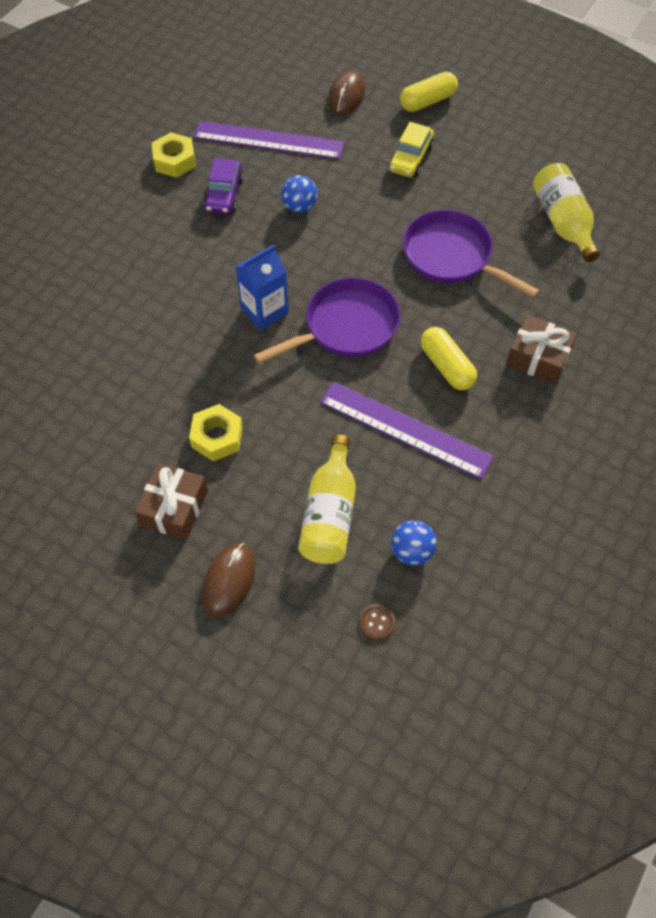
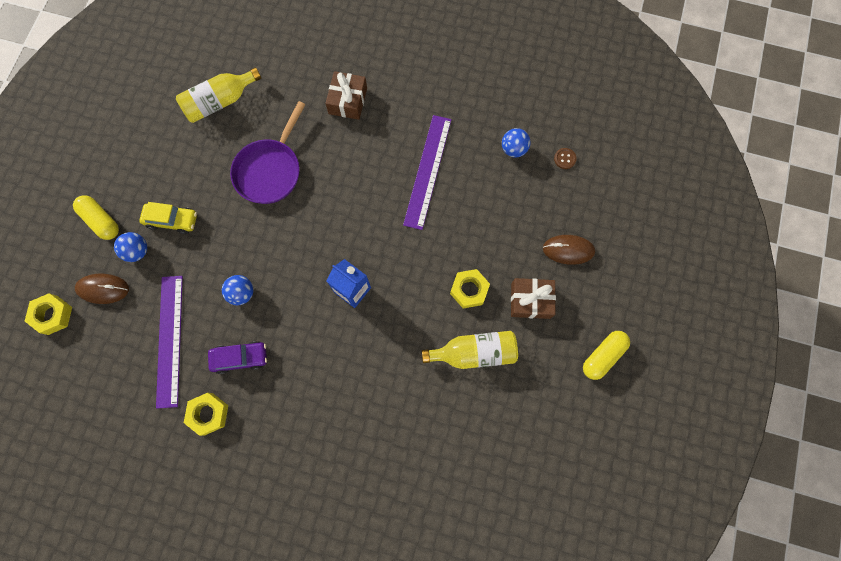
camera: 105 degrees left, 15 degrees up
purple pan [254,277,400,364] -> none
yellow bottle [298,435,356,564] -> yellow bottle moved to [422,331,518,369]
yellow capsule [421,327,477,390] -> yellow capsule moved to [583,331,630,380]
none -> yellow nut [25,293,72,335]
none -> blue ball [114,232,147,262]

